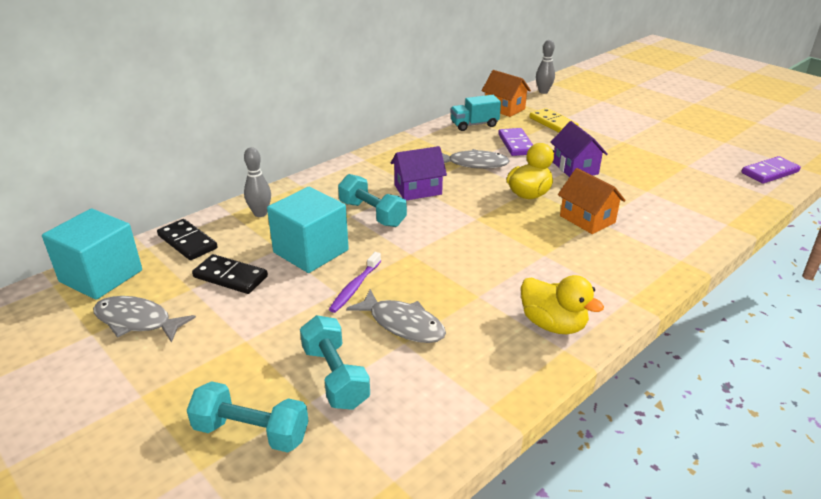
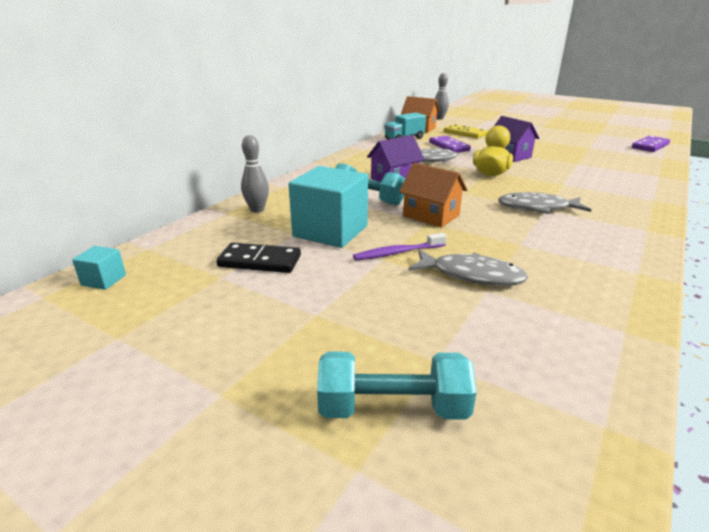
camera: 15 degrees left, 5 degrees down
turquoise cube [42,208,142,300] -> turquoise cube [72,246,126,290], size x0.44
grey fish [93,296,196,343] -> grey fish moved to [498,192,591,214]
black domino [157,219,218,260] -> none
turquoise dumbbell [300,315,370,410] -> none
purple toothbrush [329,252,381,313] -> purple toothbrush turned 60 degrees clockwise [353,233,447,260]
yellow duck [521,275,604,334] -> none
orange house [558,168,626,234] -> orange house moved to [399,163,467,227]

